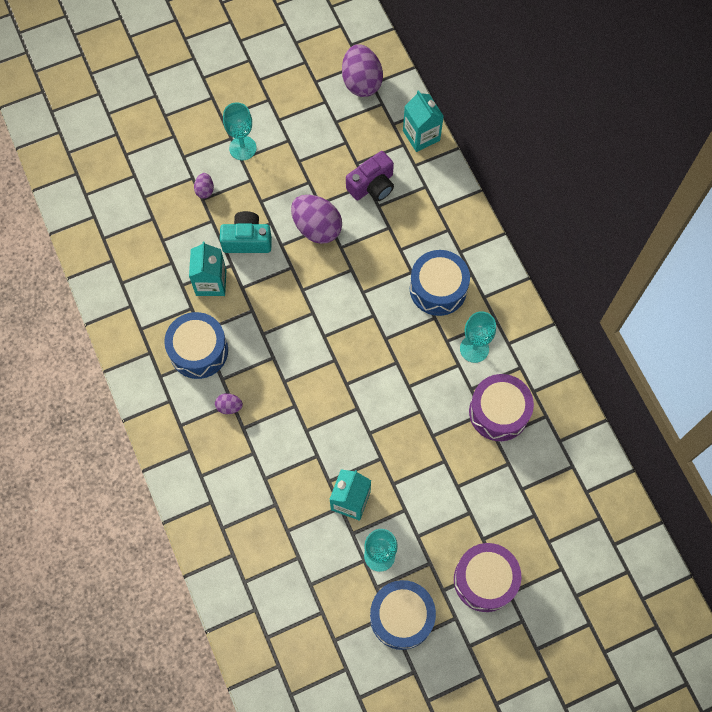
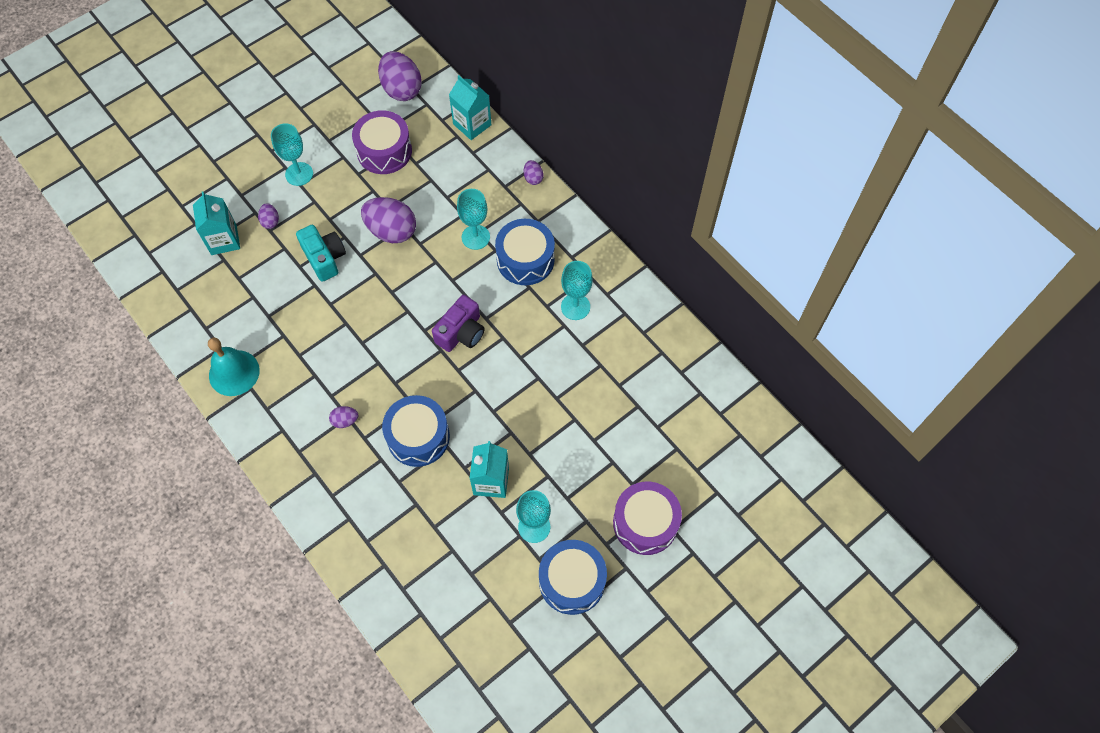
camera: 15 degrees left, 5 degrees down
blue drum [164,312,228,379] -> blue drum moved to [382,395,450,467]
turquoise carton [189,241,227,296] -> turquoise carton moved to [193,191,240,255]
turquoise camera [220,211,272,253] -> turquoise camera turned 75 degrees clockwise [296,225,346,282]
purple camera [346,151,394,201] -> purple camera moved to [432,295,485,352]
purple drum [469,374,534,441] -> purple drum moved to [352,110,412,174]
none -> turquoise bell [208,338,260,396]
none -> turquoise goblet [457,189,490,250]
none -> purple egg [524,160,544,185]

